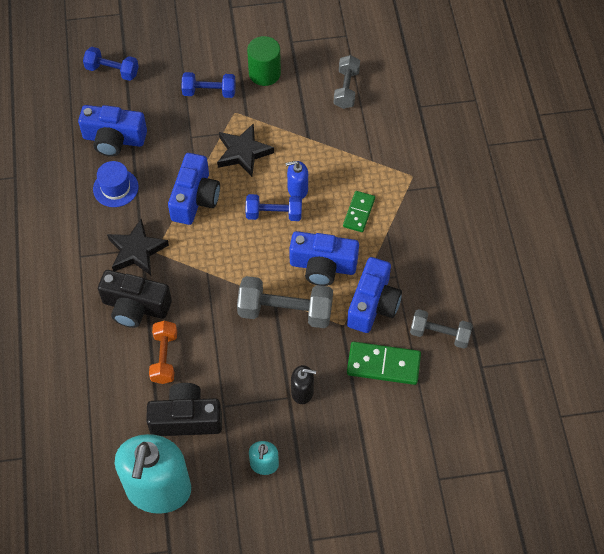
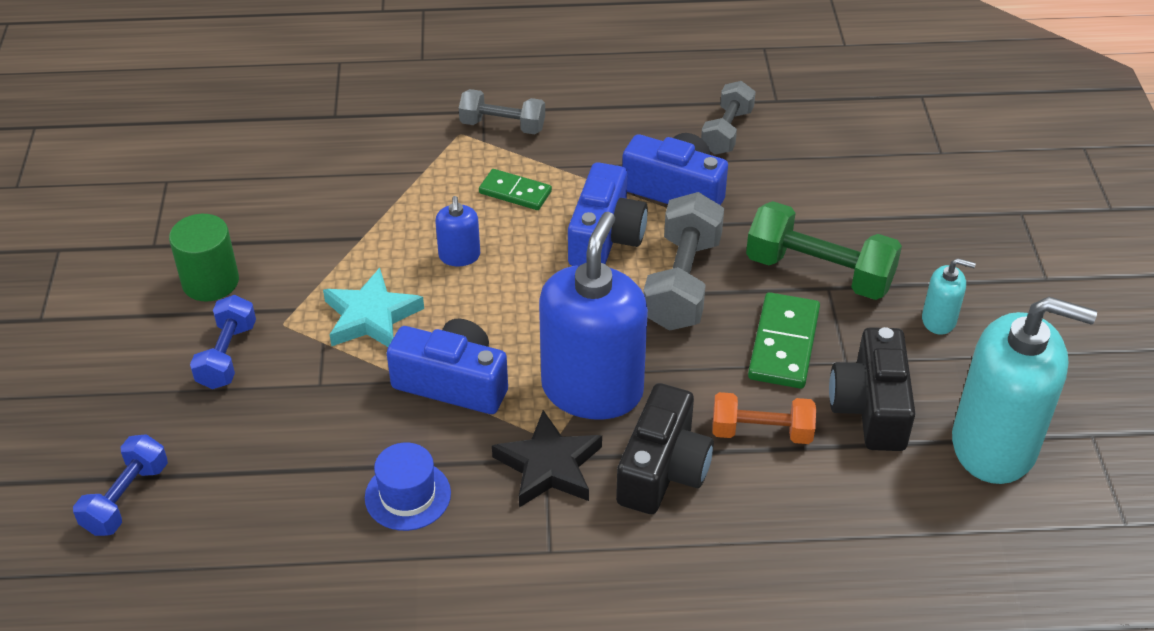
camera: 85 degrees left, 15 degrees down
blue camera [78,105,147,157] -> none
black star [217,123,274,177] -> turquoise star [323,268,424,347]
blue dumbbell [245,194,302,221] -> none
black soap dispenser [291,365,316,404] -> green dumbbell [746,201,902,300]
grey dumbbell [334,55,360,109] -> grey dumbbell moved to [459,89,545,134]
green domino [347,342,421,385] -> green domino moved to [748,292,820,389]
none -> blue soap dispenser [539,212,648,420]

